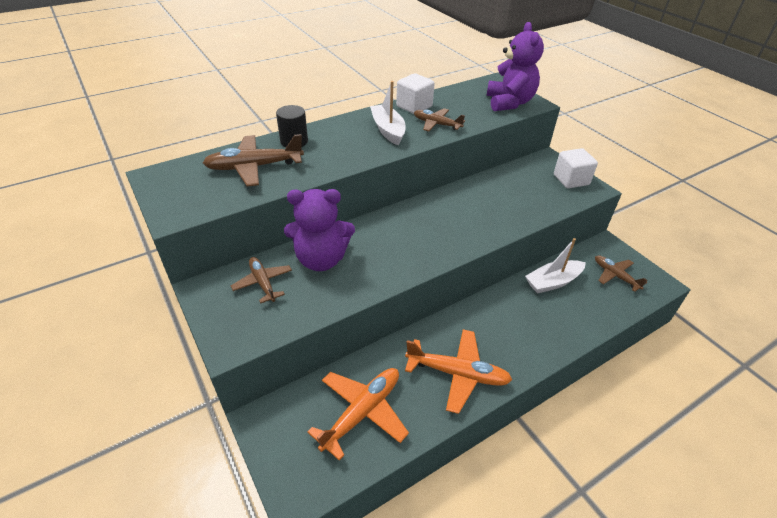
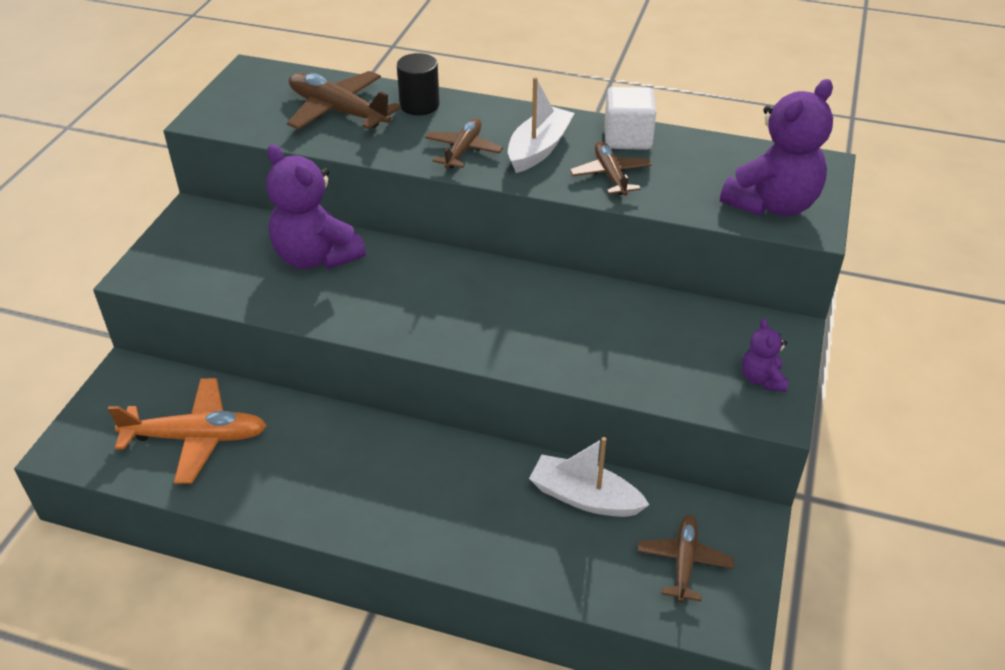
camera: 50 degrees right, 0 degrees up
brown plane [231,257,292,304] -> brown plane moved to [425,118,503,168]
orange plane [405,329,512,414] -> none
white cube [554,148,598,189] -> purple teddy bear [742,319,788,392]

